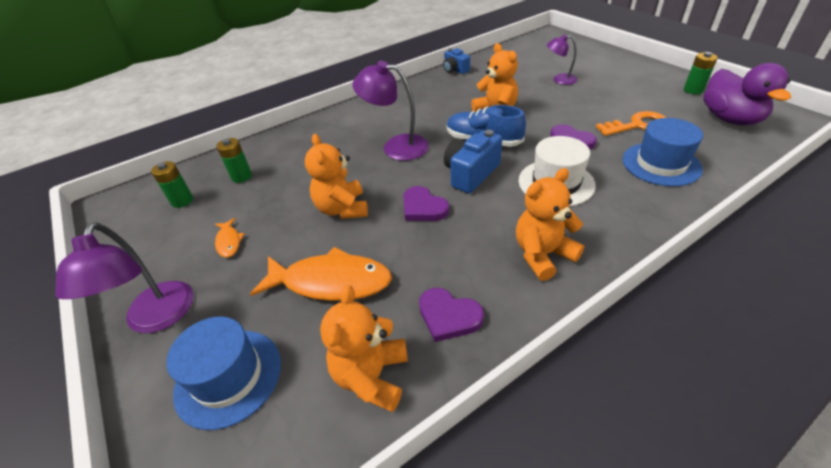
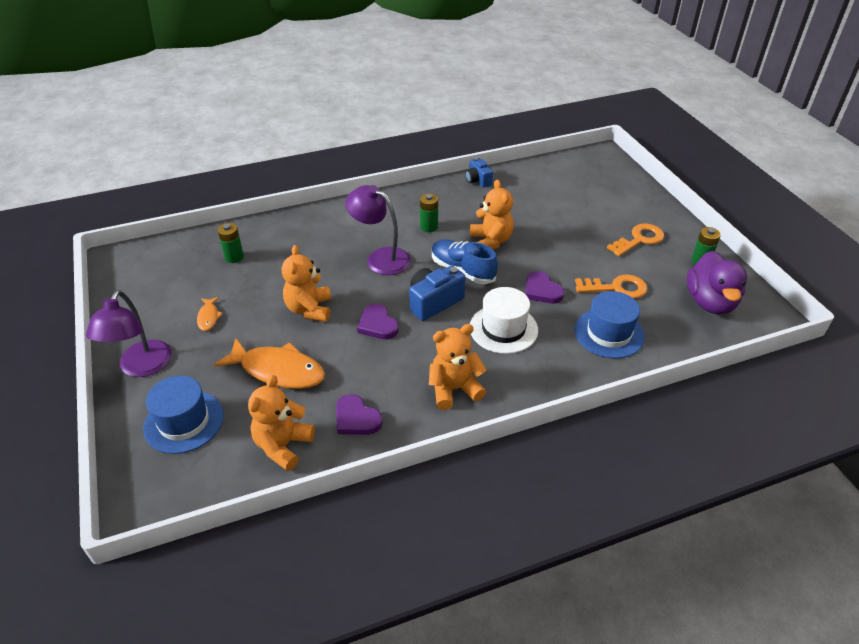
camera: 10 degrees right, 0 degrees up
green battery [151,161,193,208] -> green battery moved to [420,194,438,232]
purple lamp [547,34,577,85] -> none
none -> orange key [607,224,664,256]

